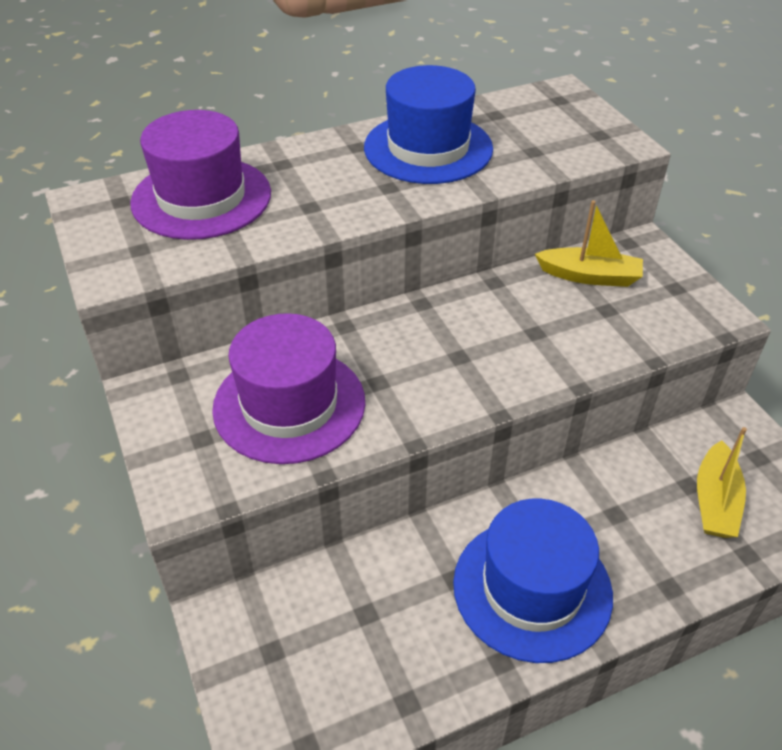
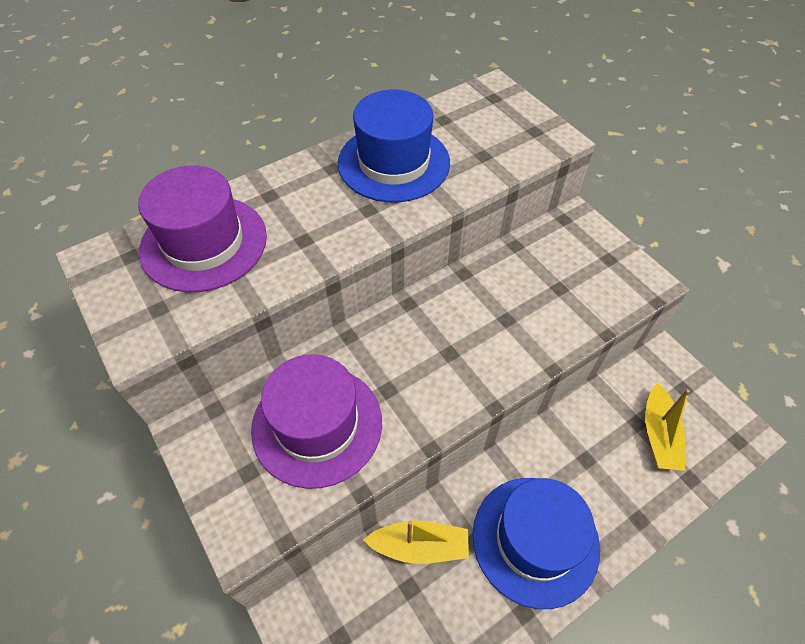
camera: 10 degrees left, 10 degrees up
yellow boat [535,200,643,287] -> yellow boat moved to [363,520,469,564]

